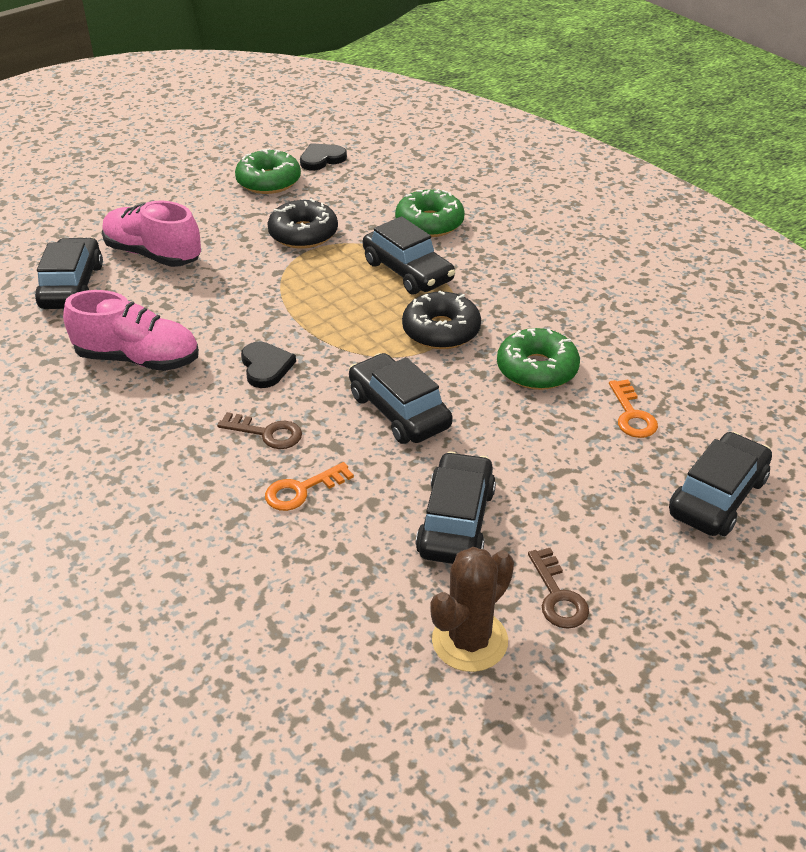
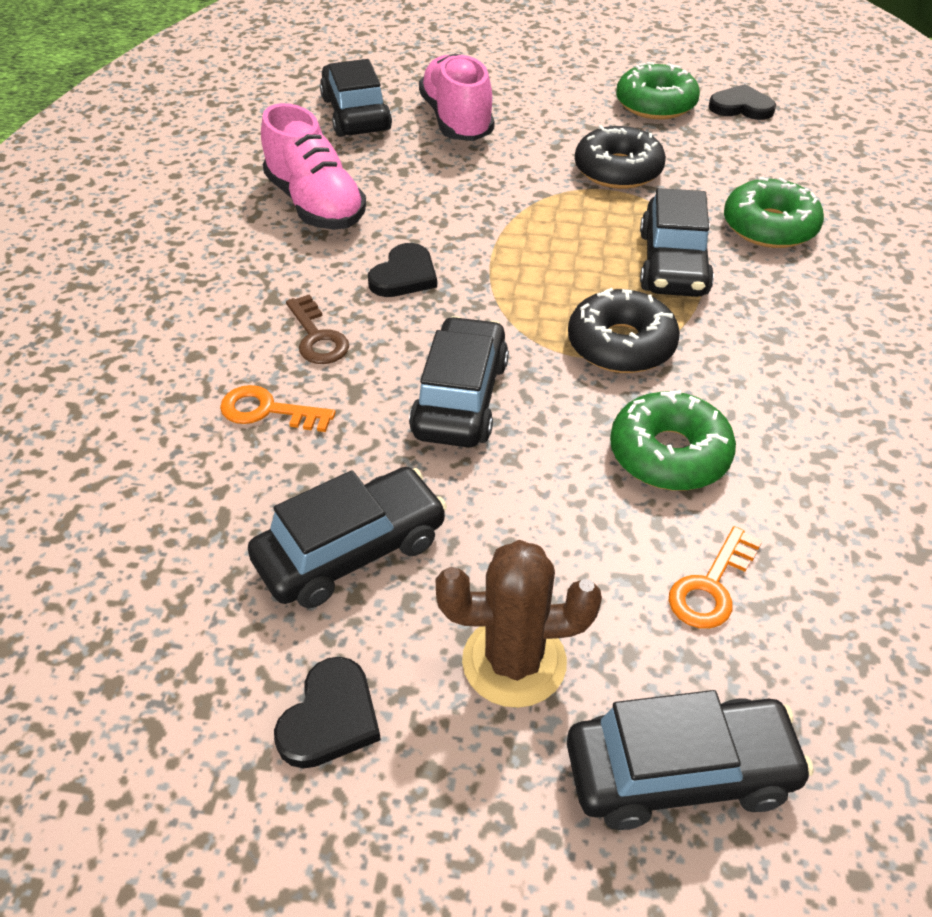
camera: 45 degrees right, 5 degrees up
black car [35,238,103,309] -> black car turned 60 degrees counterclockwise [320,59,392,137]
brown cactus [430,547,514,672] -> brown cactus moved to [436,540,602,708]
brown key [528,548,589,629] -> black heart [274,657,381,769]

